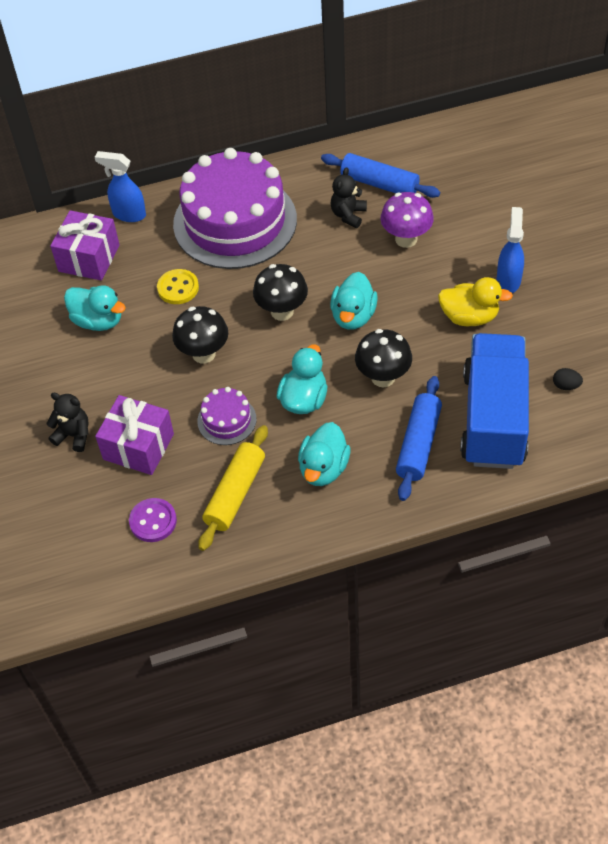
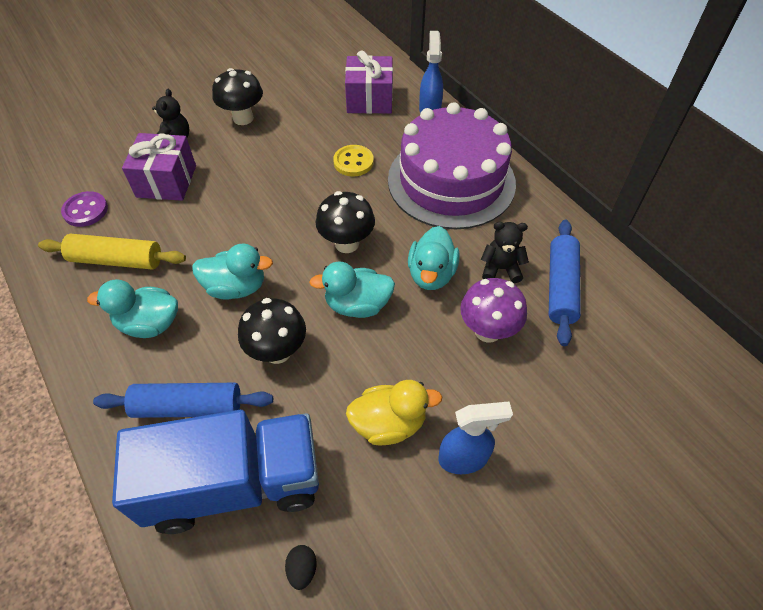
camera: 70 degrees right, 0 degrees up
turquoise duck [64,285,126,331] -> turquoise duck moved to [408,226,460,290]
black mushroom [172,306,228,363] -> black mushroom moved to [212,68,263,125]
purple cake [197,387,257,445] -> none
yellow duck [438,277,513,326] -> yellow duck turned 90 degrees counterclockwise [346,380,442,446]

